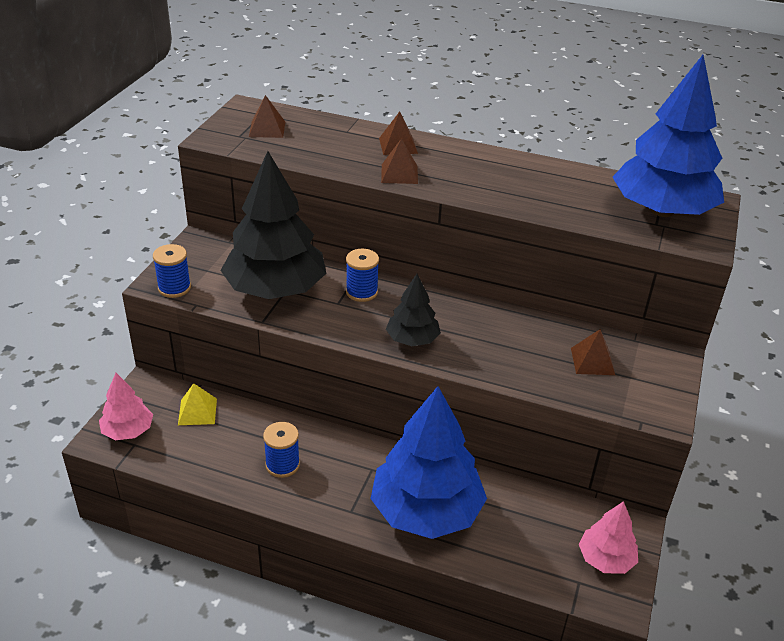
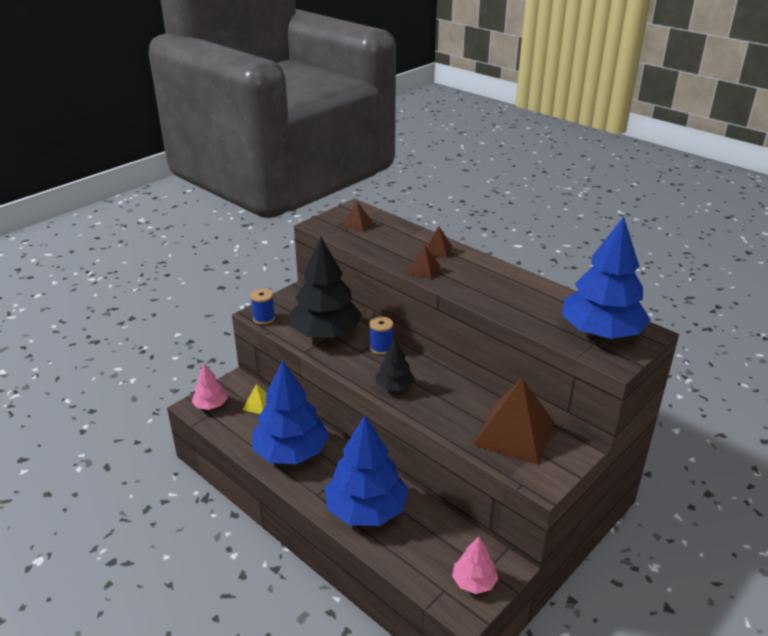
camera: 25 degrees right, 5 degrees down
blue spool [263,422,300,478] -> blue tree [252,361,329,464]
brown pyramid [571,329,615,375] -> brown pyramid [474,378,555,465], size x2.18

